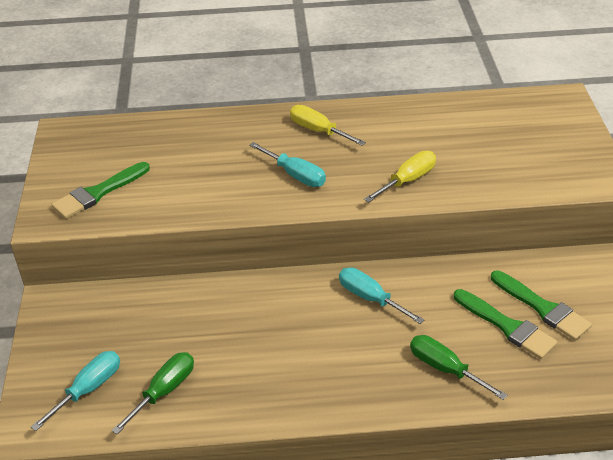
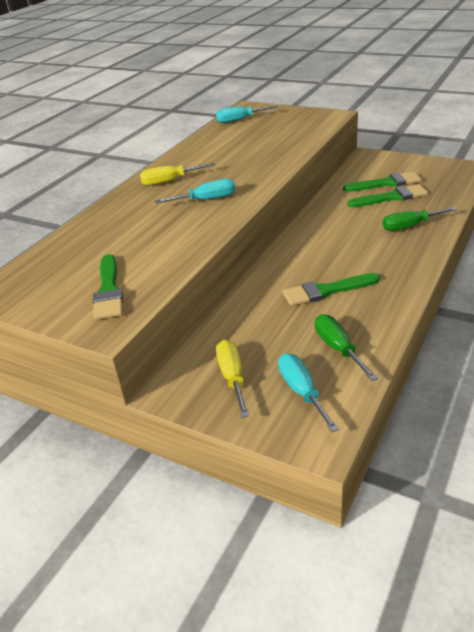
camera: 55 degrees left, 5 degrees down
turquoise screwdriver [339,267,424,324] -> turquoise screwdriver moved to [216,105,278,123]
yellow screwdriver [364,151,436,203] -> yellow screwdriver moved to [216,340,249,418]
none -> green brush [283,273,380,306]

